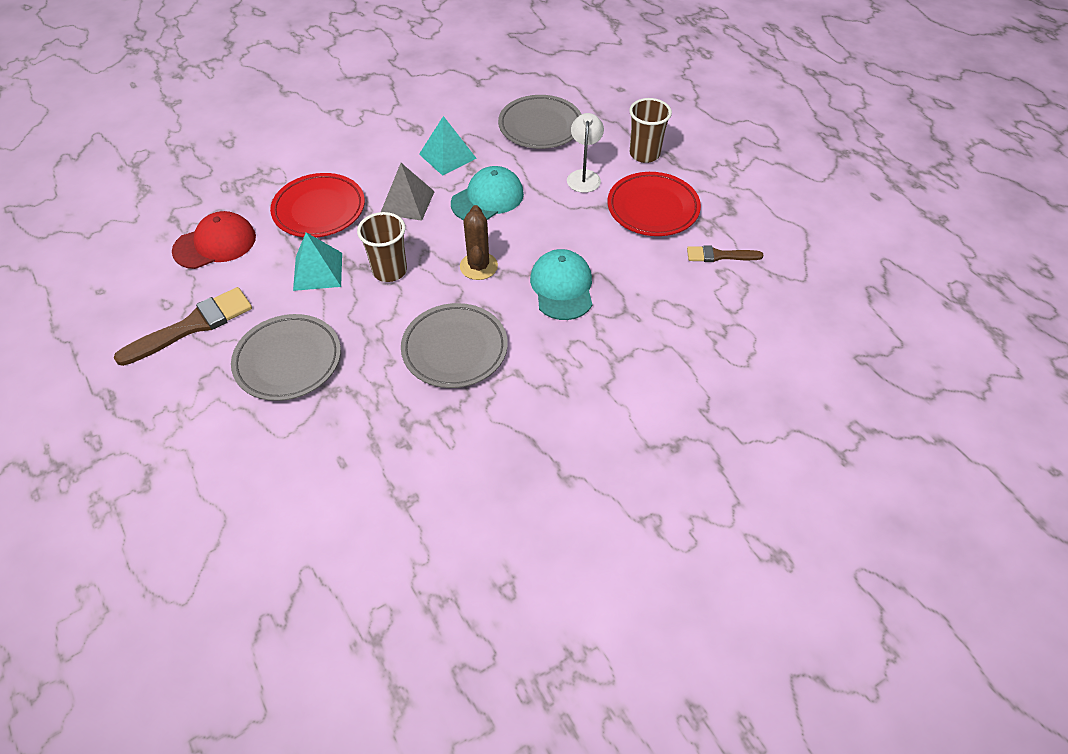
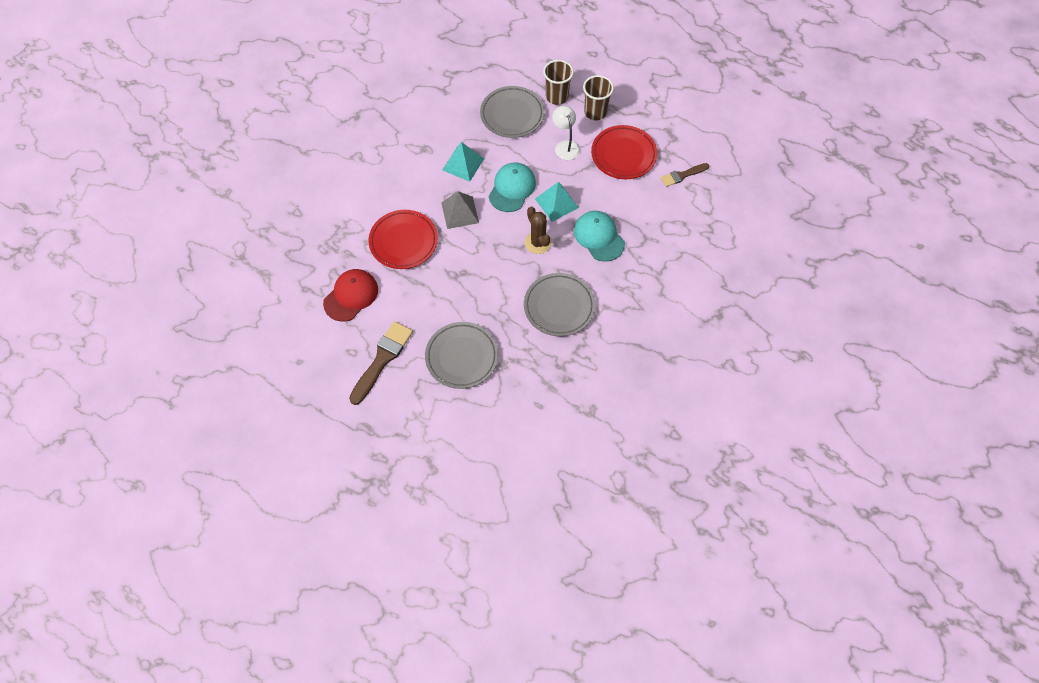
camera: 25 degrees left, 10 degrees up
turquoise pyramid [293,232,342,291] -> turquoise pyramid moved to [535,182,579,222]
brown cup [357,212,407,282] -> brown cup moved to [543,60,574,105]

